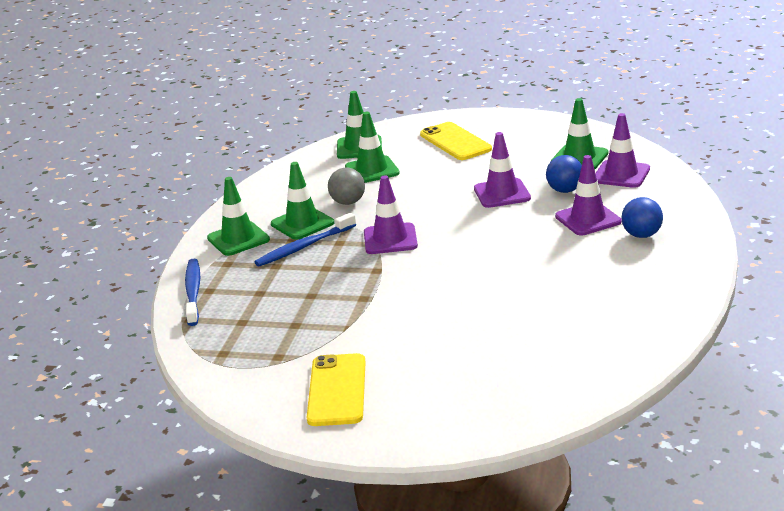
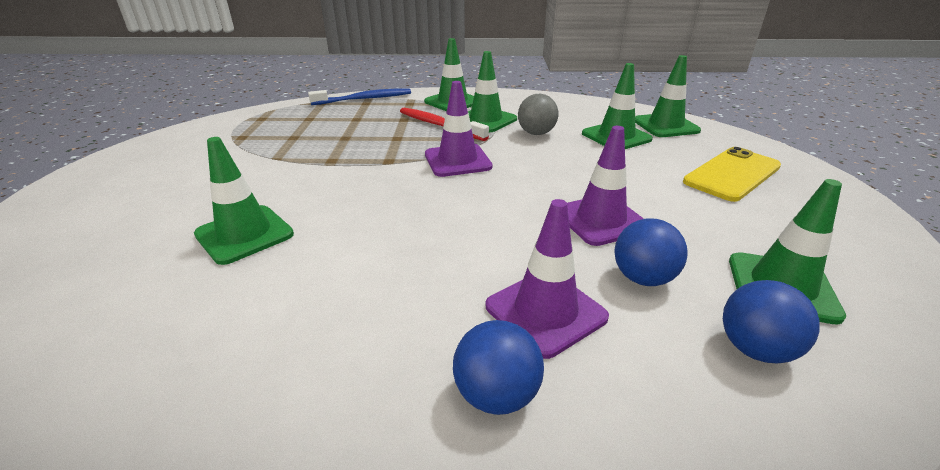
camera: 75 degrees right, 5 degrees up
blue toothbrush [255,213,356,267] -> red toothbrush [400,108,489,141]
yellow phone [307,353,366,426] -> none
purple traffic cone [595,113,650,188] -> blue ball [723,280,820,363]
none -> green traffic cone [194,137,294,265]

